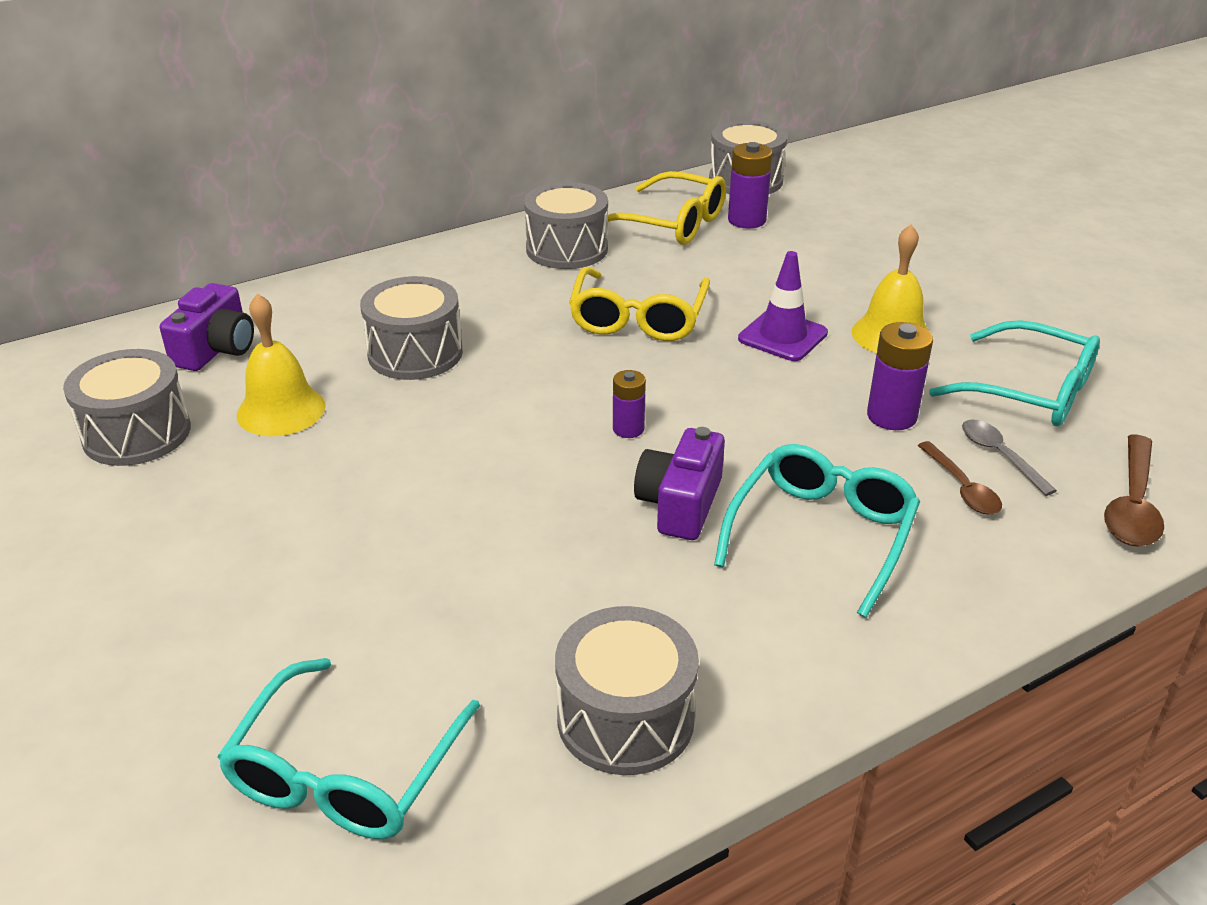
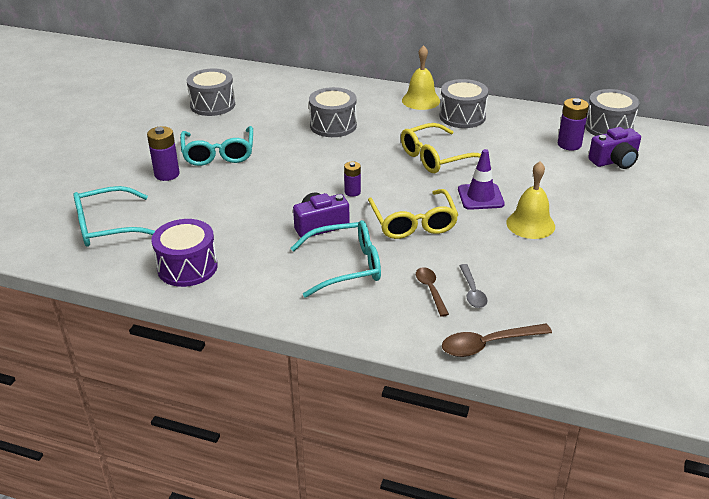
camera: 50 degrees right, 0 degrees up
purple camera [160,283,254,371] -> purple camera moved to [588,127,641,169]
yellow bell [237,293,326,436] -> yellow bell moved to [402,45,440,110]
grey drum [555,606,699,775] -> purple drum [151,219,218,287]
yellow glasses [608,171,726,245] -> yellow glasses moved to [368,189,458,239]
purple battery [867,322,933,430] -> purple battery moved to [147,126,180,181]
brown spoon [917,441,1002,515] -> brown spoon turned 135 degrees clockwise [416,267,449,317]
turquoise glasses [929,320,1100,426] -> turquoise glasses moved to [180,126,253,166]
grey spoon [962,419,1057,496] -> grey spoon turned 150 degrees clockwise [459,264,488,308]

